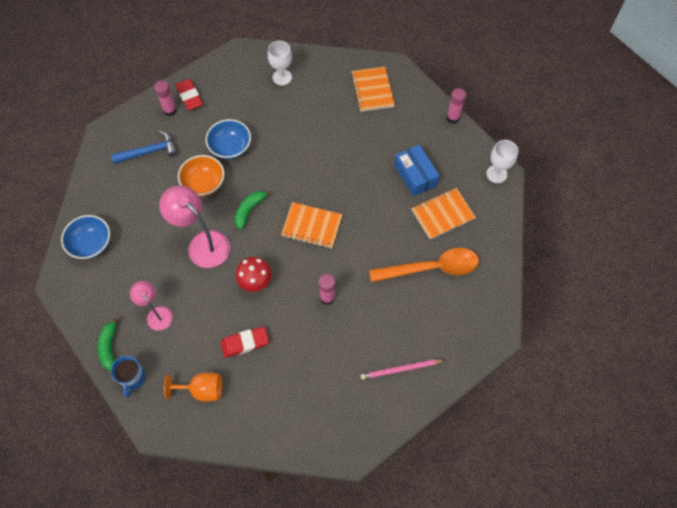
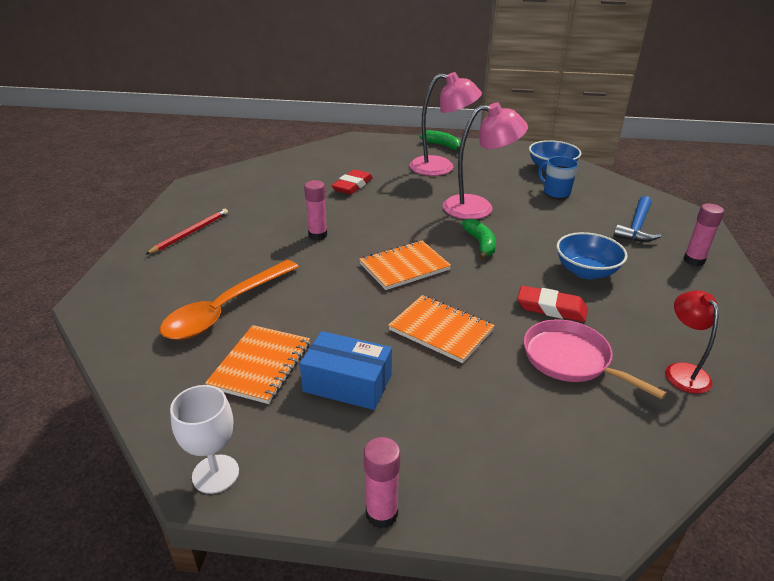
camera: 135 degrees right, 30 degrees down
blue mug [111,356,146,398] -> blue mug moved to [538,156,578,199]
pink lamp [130,281,173,331] -> pink lamp [410,72,482,176], size x1.68
orange goblet [164,372,222,402] -> none
red eraser [175,79,203,110] -> red eraser moved to [517,285,587,322]
orange bowl [178,155,224,197] -> none
red mushroom [236,257,272,292] -> none
white goblet [268,41,292,86] -> red lamp [665,291,719,394]
orange notebook [351,67,395,112] -> orange notebook moved to [388,295,495,363]
pink pencil [361,359,445,380] -> red pencil [145,209,228,255]
none -> pink pan [524,319,667,400]

